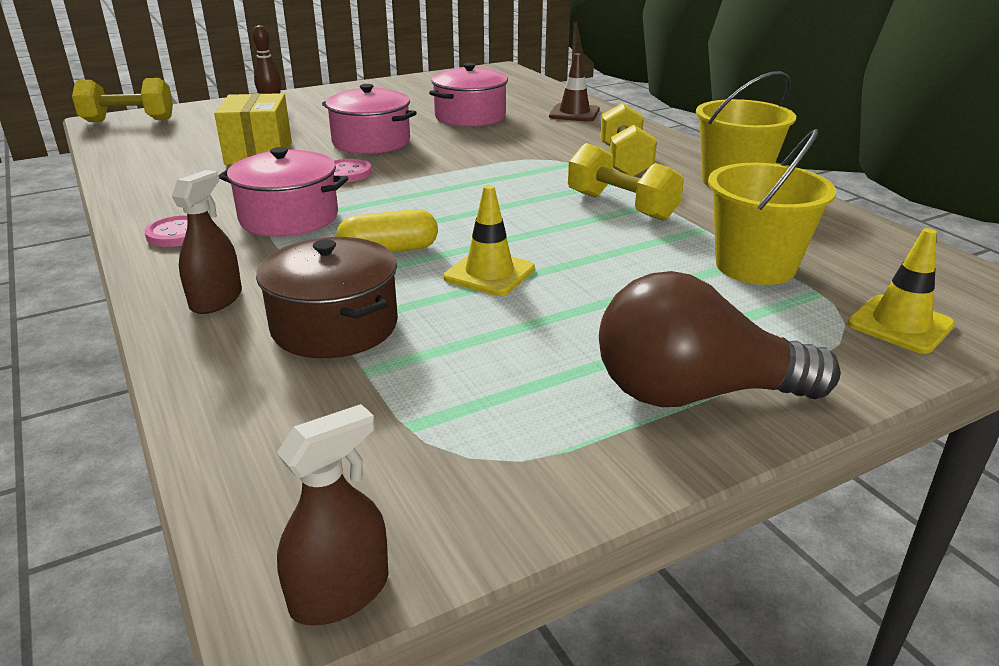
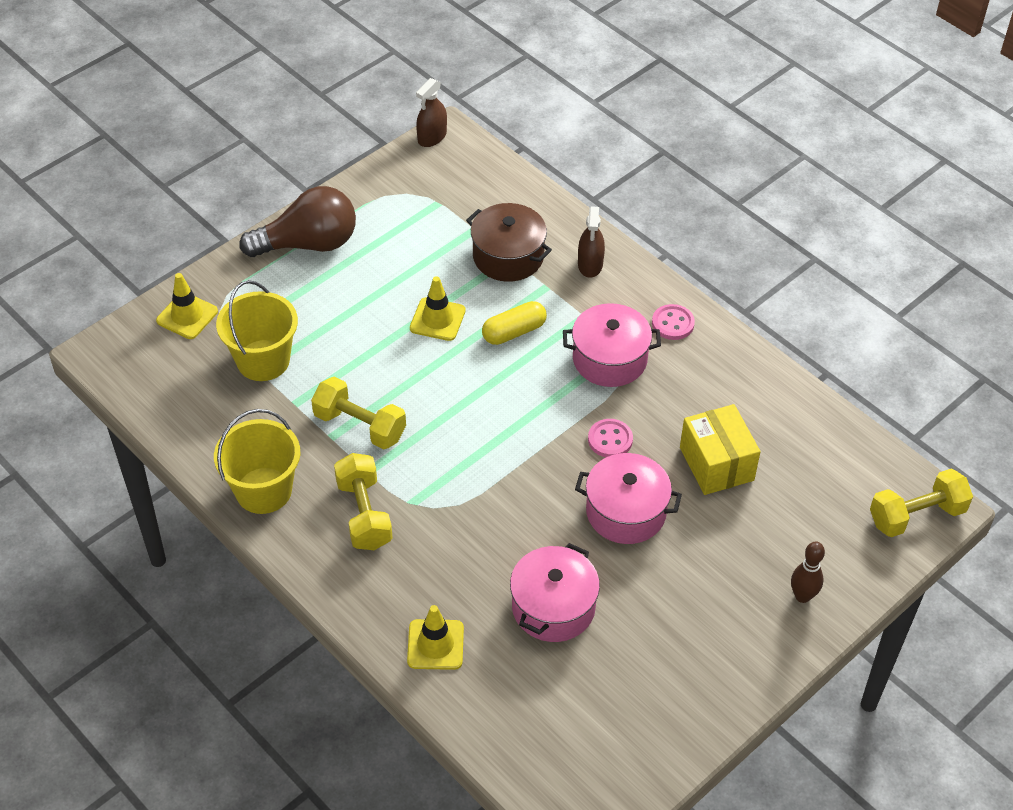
camera: 165 degrees right, 20 degrees up
brown traffic cone [549,53,600,122] -> yellow traffic cone [407,605,464,670]

